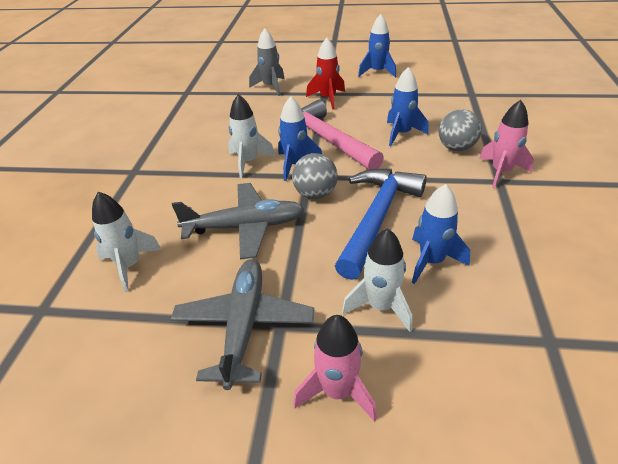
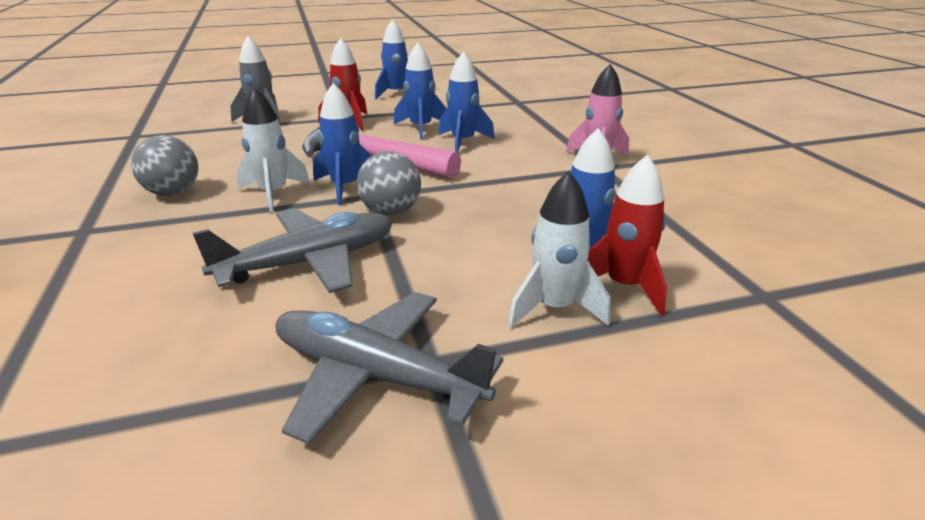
camera: 25 degrees left, 10 degrees down
white rocket [92,192,162,292] -> none
grey plane [170,259,314,390] -> grey plane turned 45 degrees counterclockwise [275,292,503,445]
pink rocket [293,315,377,422] -> none
blue hammer [335,169,427,280] -> none
grey ball [439,109,482,151] -> grey ball moved to [131,135,198,196]
none -> blue rocket [394,43,446,140]
none -> red rocket [588,155,667,315]

